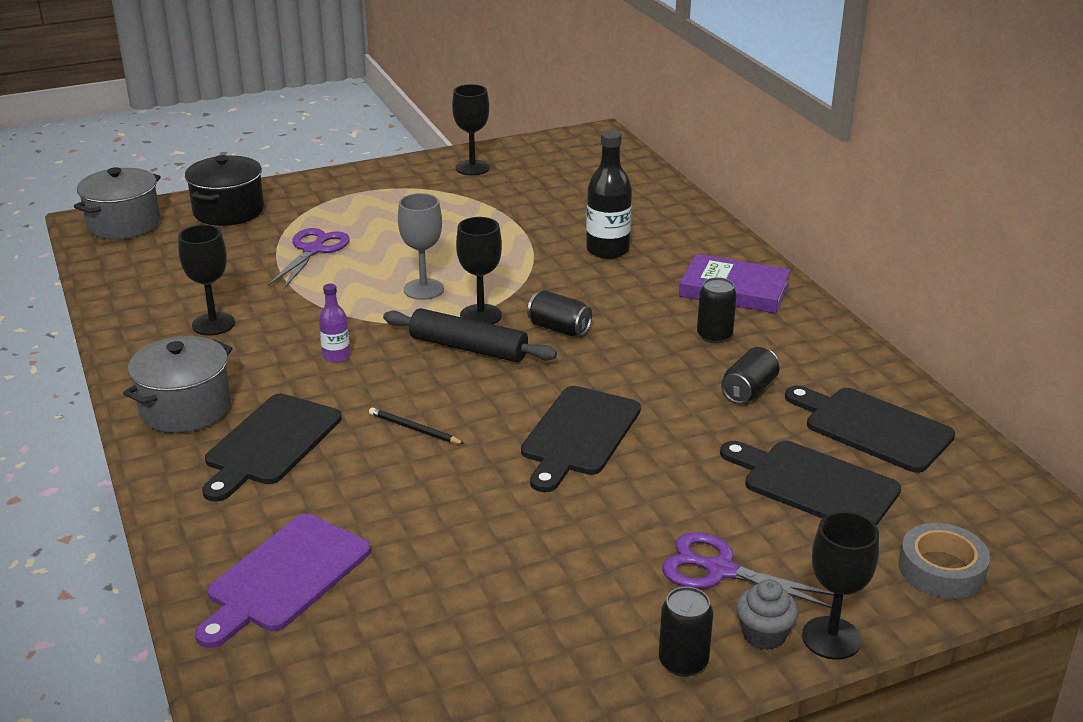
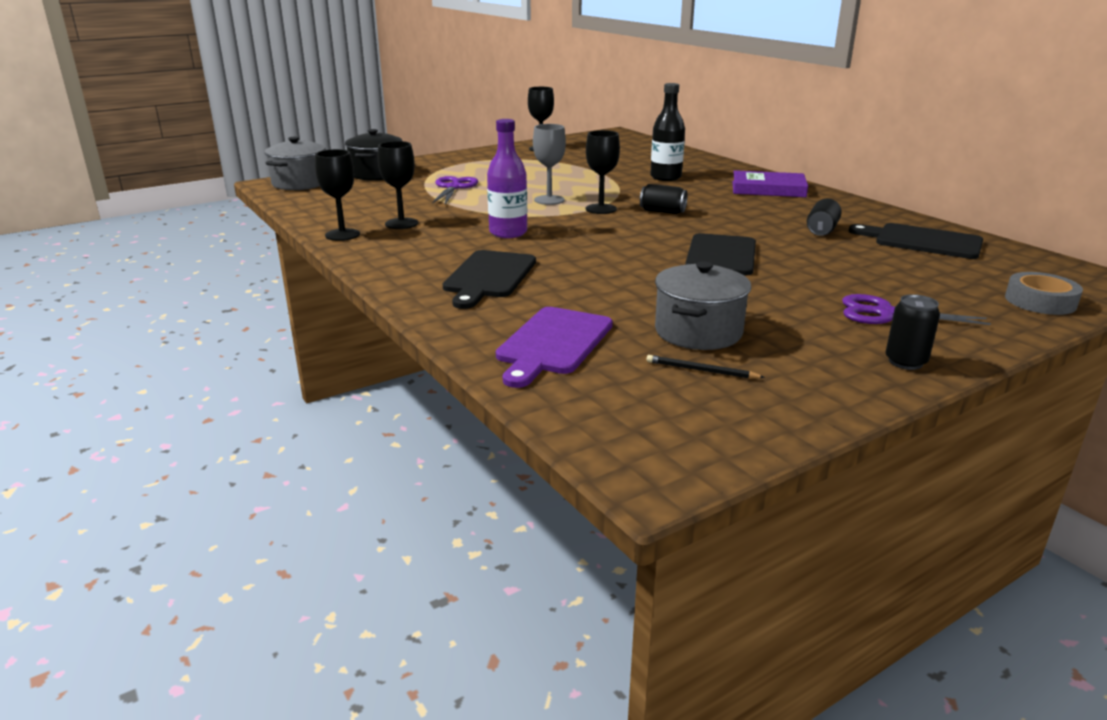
camera: 10 degrees left, 5 degrees down
grey pot [123,336,233,433] -> grey pot moved to [655,261,751,350]
purple bottle [319,284,350,362] -> purple bottle [487,119,527,238], size x1.78
black pencil [369,407,465,444] -> black pencil moved to [647,355,765,379]
black rolling pin [383,308,557,362] -> none
black can [697,277,737,343] -> none
black cutting board [720,441,901,526] -> none
grey cupcake [736,579,798,650] -> none
black goblet [802,511,879,660] -> black goblet moved to [315,149,360,241]

